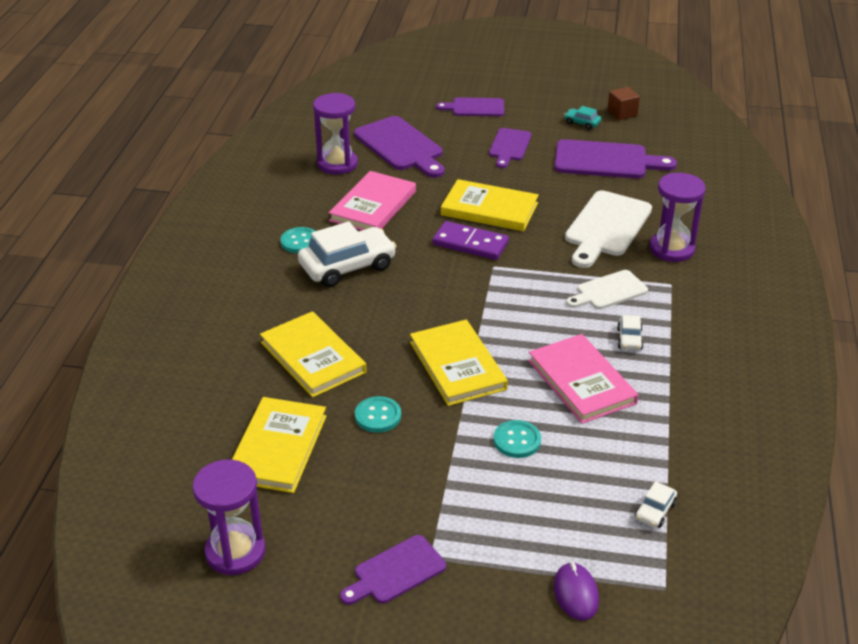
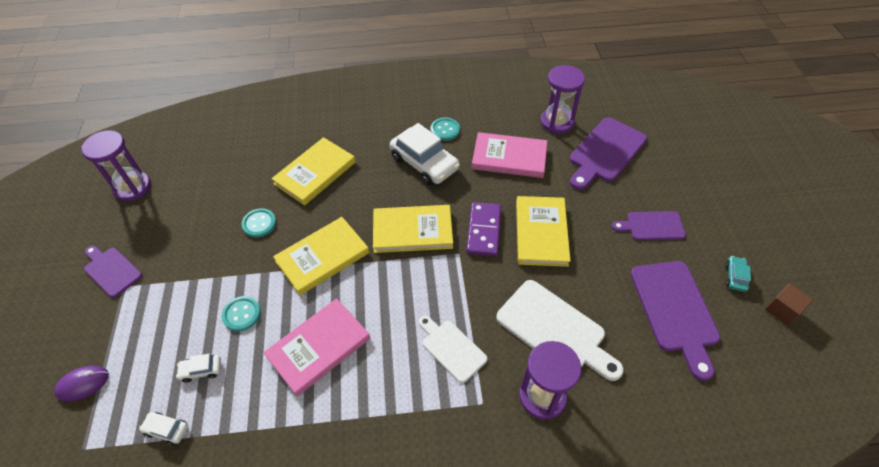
camera: 75 degrees right, 15 degrees up
yellow book [232,397,327,493] -> yellow book moved to [373,205,453,253]
purple cutting board [436,97,504,116] -> none
white cutting board [565,190,652,268] -> white cutting board turned 150 degrees counterclockwise [496,280,624,381]
white car [617,315,643,350] -> white car moved to [176,354,221,383]

